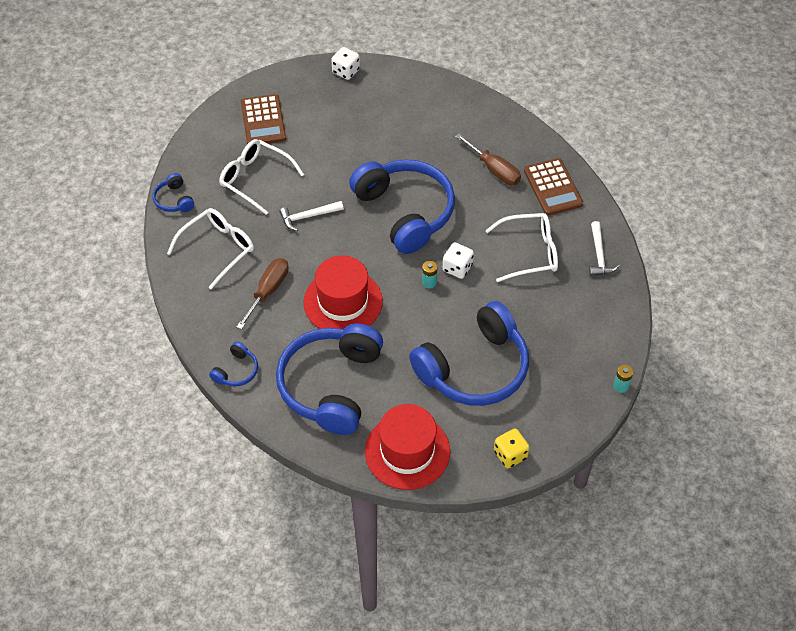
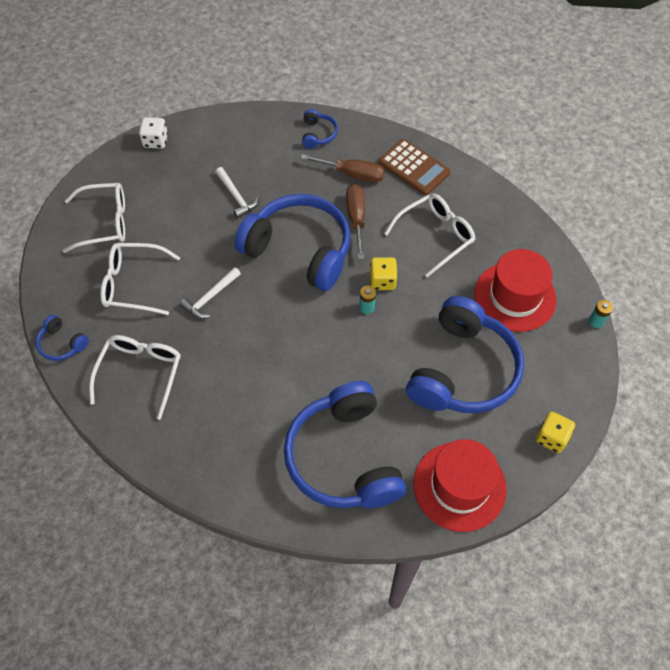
camera: 30 degrees left, 5 degrees up
blue headphones [209,341,258,386] -> blue headphones moved to [302,109,338,149]
brown screwdriver [236,258,289,329] -> brown screwdriver moved to [346,184,365,259]
brown calculator [241,94,286,144] -> white glasses [63,183,125,253]
red hat [303,255,383,329] -> red hat moved to [474,249,557,332]
white dice [443,242,474,279] -> yellow dice [370,257,398,290]
white hammer [589,221,620,276] -> white hammer moved to [215,167,259,218]

